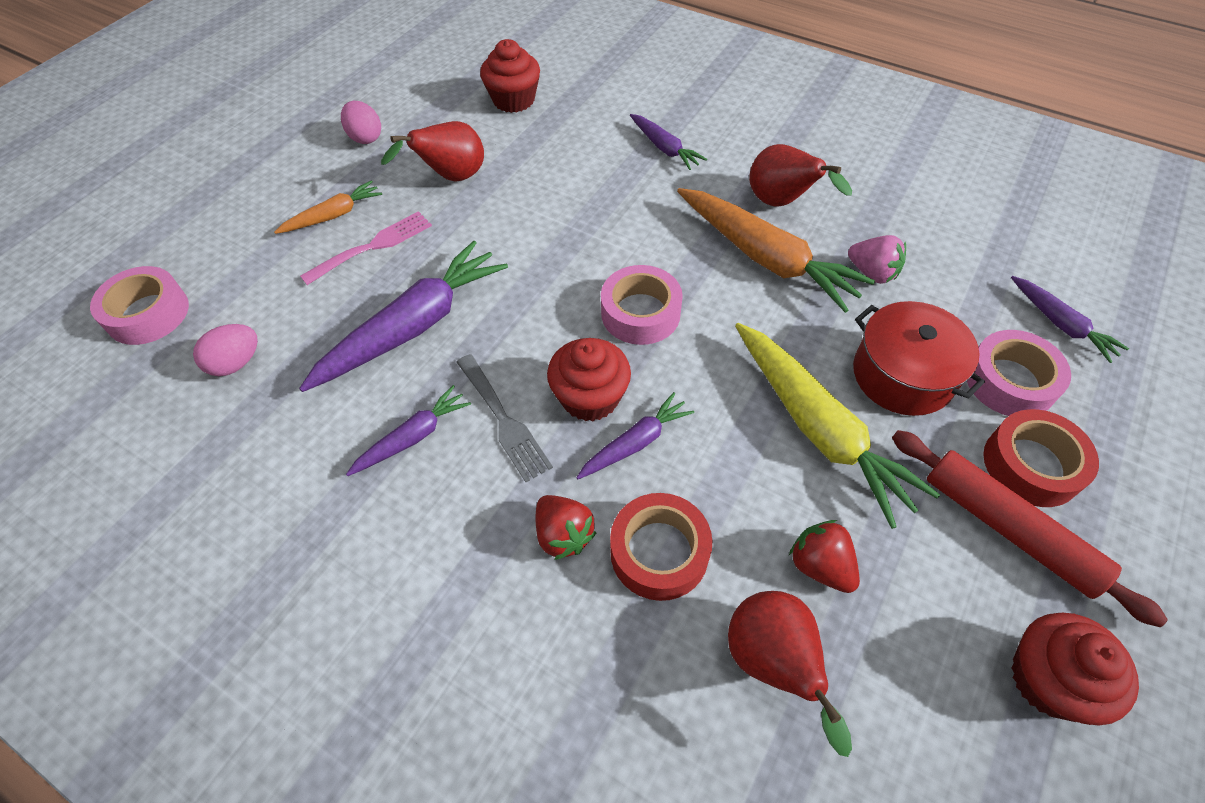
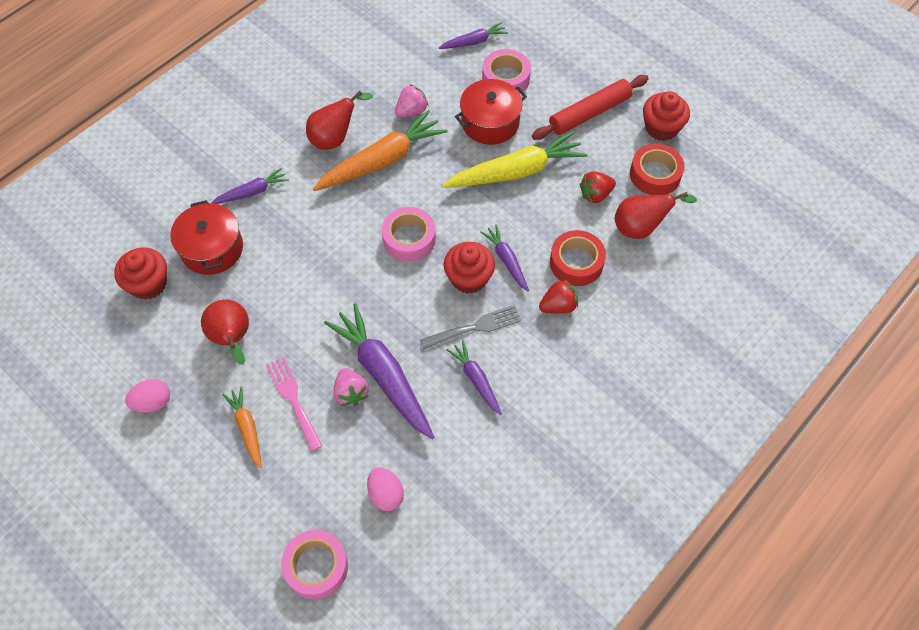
camera: 80 degrees left, 5 degrees up
red tape [983,409,1099,507] -> red tape moved to [630,144,684,195]
none -> red pot [170,200,243,275]
none -> pink strawberry [333,368,369,406]

